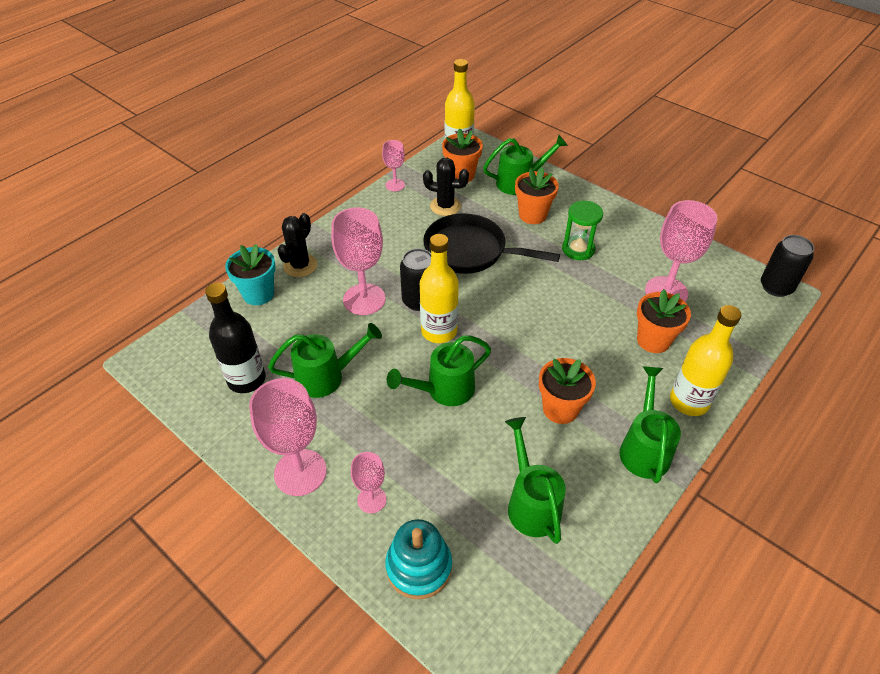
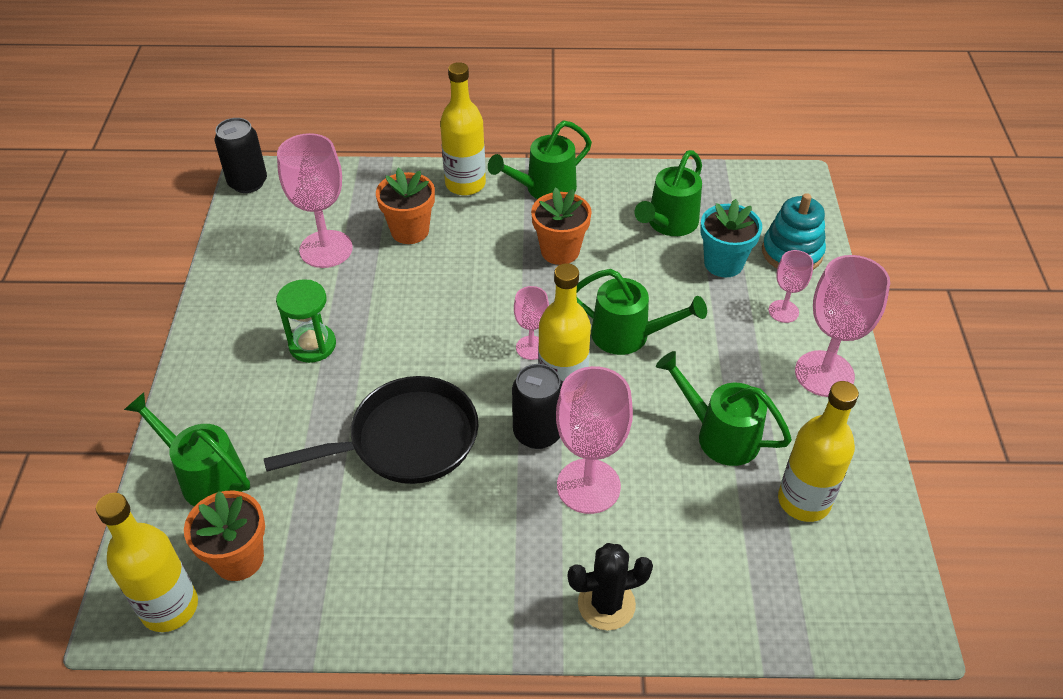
camera: 130 degrees left, 0 degrees up
black bottle [205,283,266,393] -> yellow bottle [778,381,859,522]
turquoise flower pot [225,244,276,305] -> turquoise flower pot moved to [700,199,762,277]
pink goblet [382,140,405,191] -> pink goblet moved to [514,286,549,360]
black cactus [423,158,469,216] -> none
black pan [423,213,560,274] -> black pan turned 90 degrees counterclockwise [264,376,478,484]
orange flower pot [515,167,559,224] -> none

